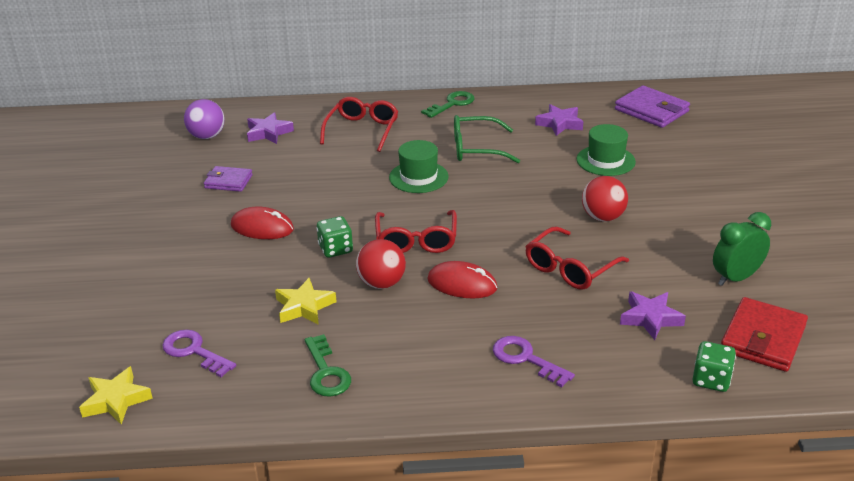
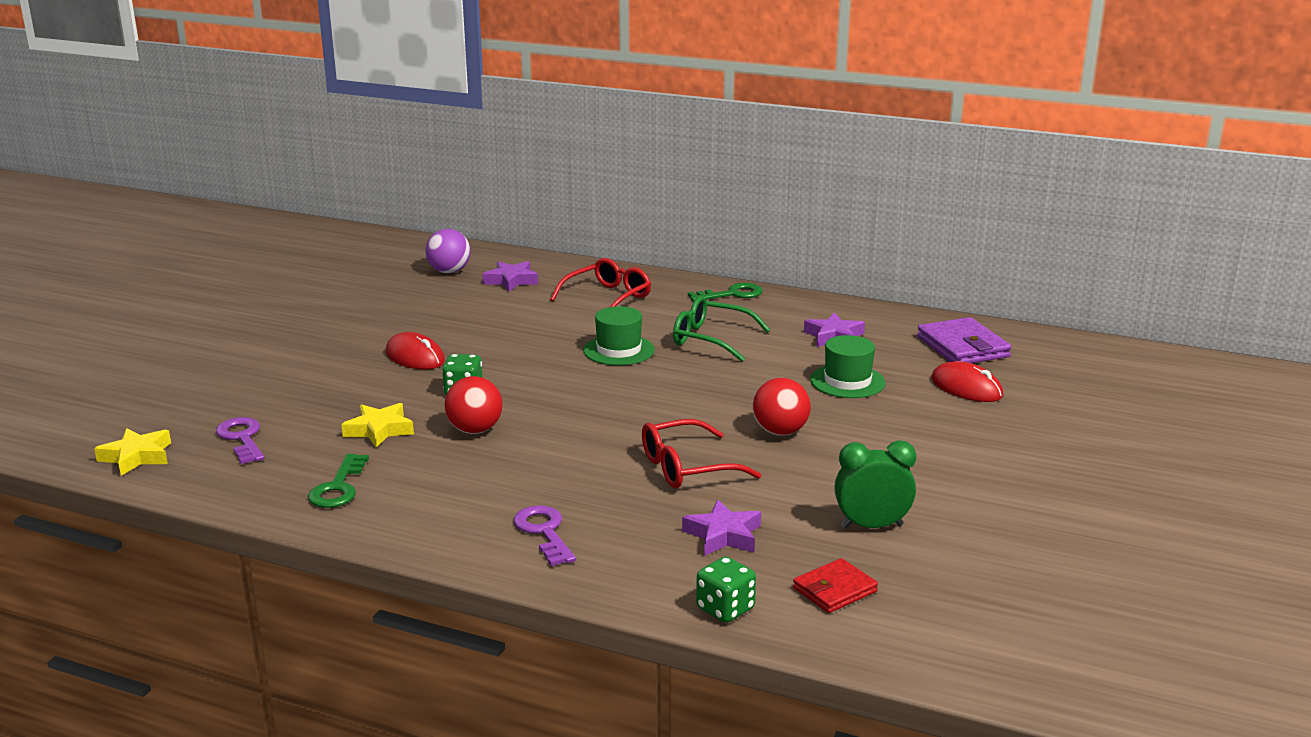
camera: 25 degrees right, 10 degrees down
purple wallet [204,166,253,192] -> none
red glasses [375,210,457,253] -> none
red mouse [427,261,497,299] -> red mouse moved to [931,361,1003,402]
red wallet [721,297,808,372] -> red wallet [793,558,878,613], size x0.62

